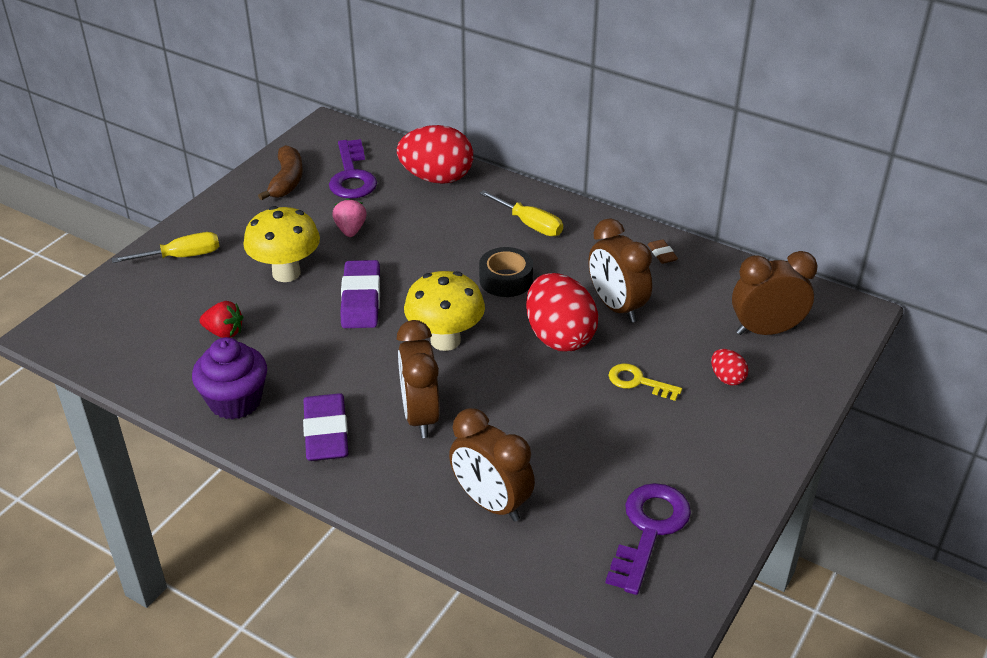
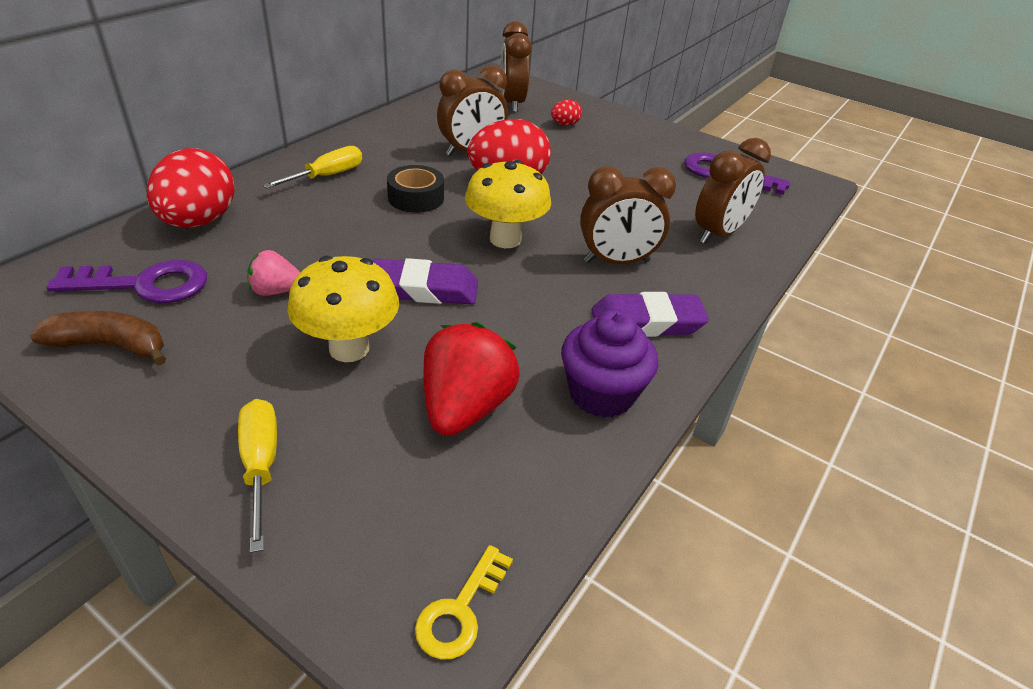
camera: 90 degrees left, 0 degrees up
red strawberry [199,301,243,338] -> red strawberry [424,322,520,436], size x1.81
yellow key [609,364,682,401] -> yellow key moved to [415,545,513,660]
brown eraser [647,239,678,264] -> none

